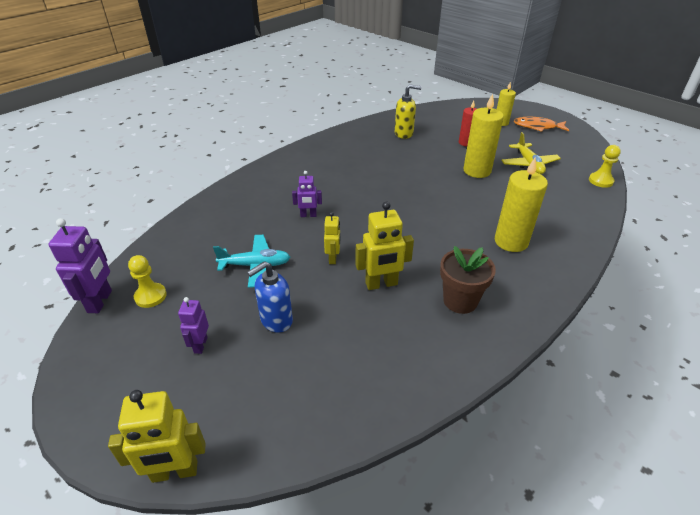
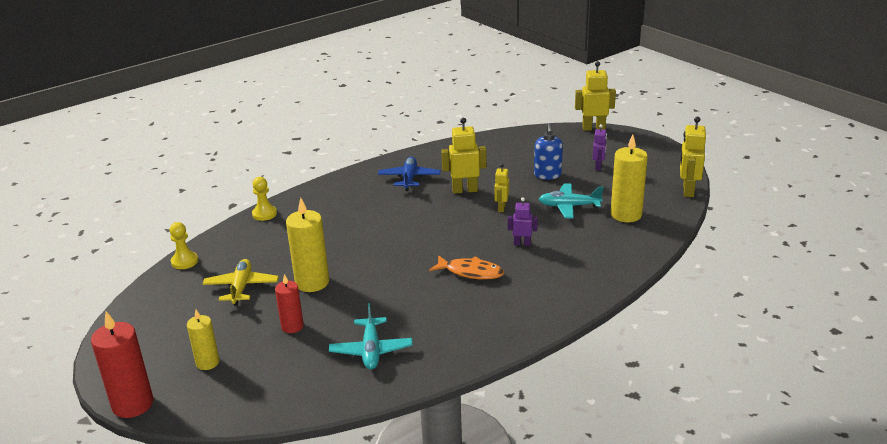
camera: 170 degrees left, 10 degrees down
purple robot [48,218,112,313] -> yellow robot [680,117,706,197]
yellow pawn [128,255,167,308] -> yellow pawn moved to [252,177,277,221]
blue soap dispenser [247,261,293,333] -> blue soap dispenser turned 120 degrees clockwise [534,123,563,180]
yellow soap dispenser [395,84,421,139] -> turquoise plane [329,303,413,370]
brown flower pot [440,246,496,314] -> blue plane [378,157,441,191]
yellow candle [495,157,548,252] -> yellow candle moved to [611,134,648,222]
orange fish [514,117,569,132] -> orange fish moved to [429,255,504,280]
none -> red candle [91,311,153,418]

